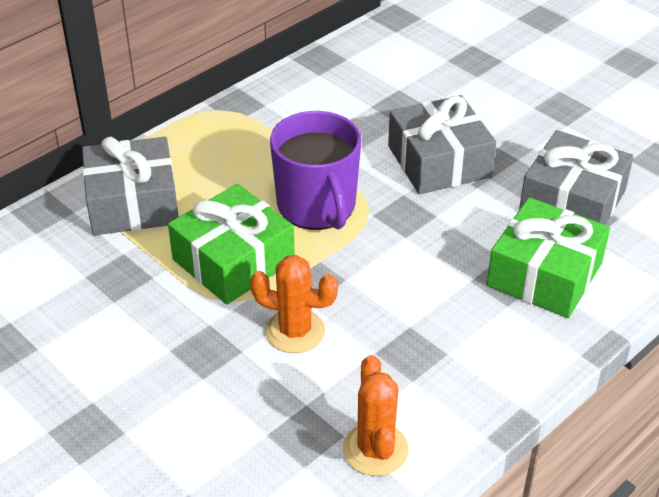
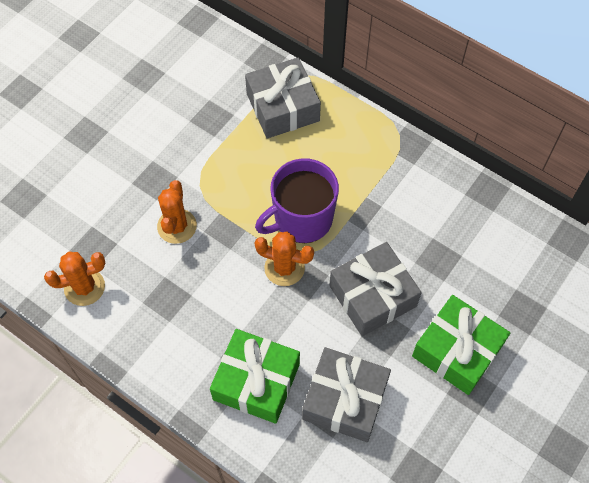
camera: 80 degrees right, 20 degrees up
green gift [168,184,295,304] -> green gift moved to [412,295,510,395]
none -> orange cactus [255,231,314,286]

